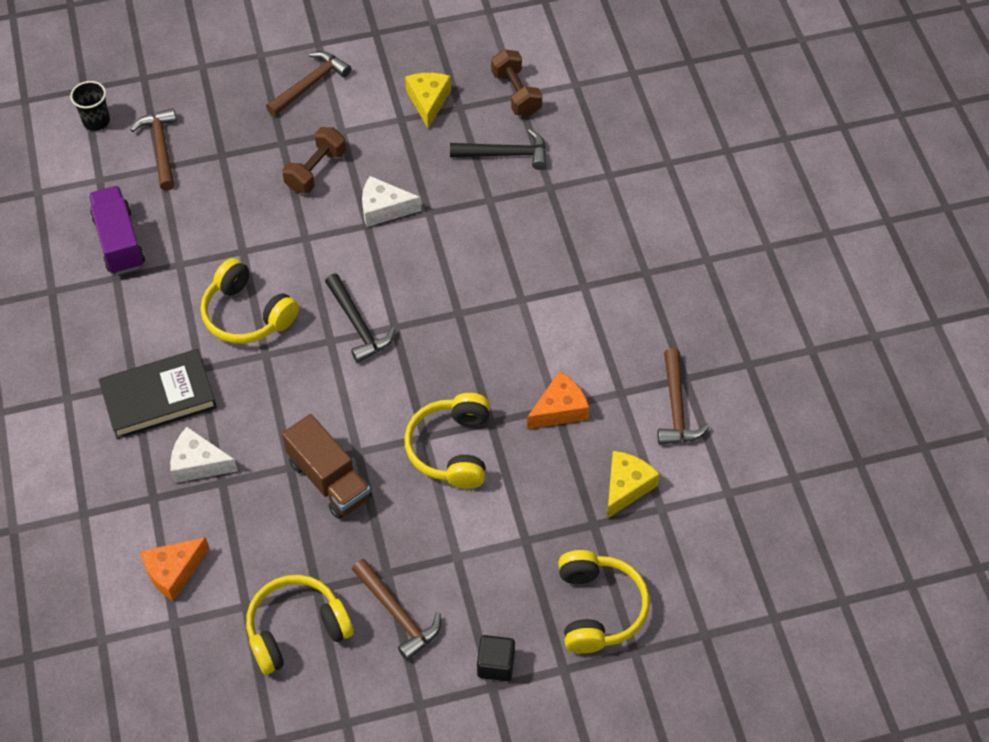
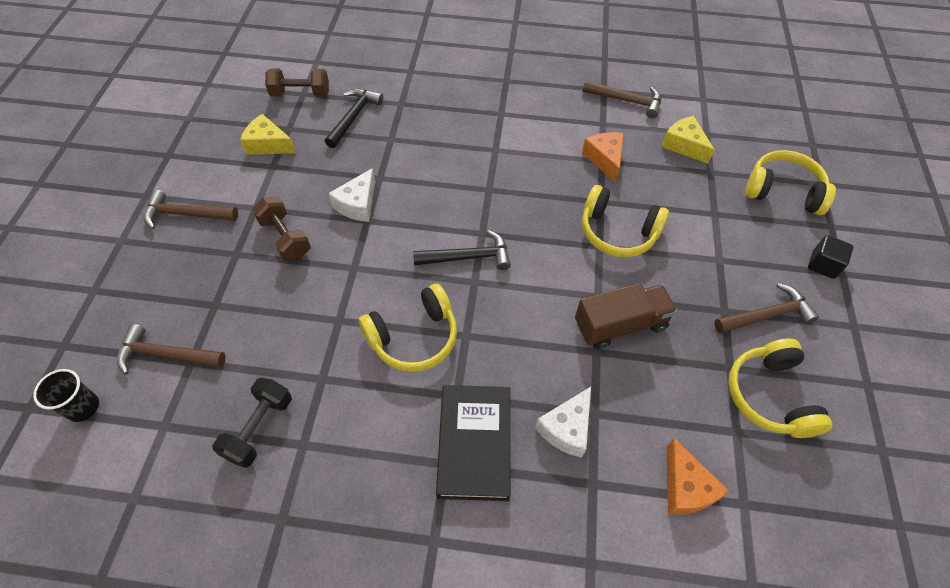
camera: 70 degrees left, 0 degrees up
purple truck [88,186,145,275] -> black dumbbell [212,377,292,468]
brown hammer [266,51,351,116] -> brown hammer turned 60 degrees counterclockwise [144,190,238,229]

